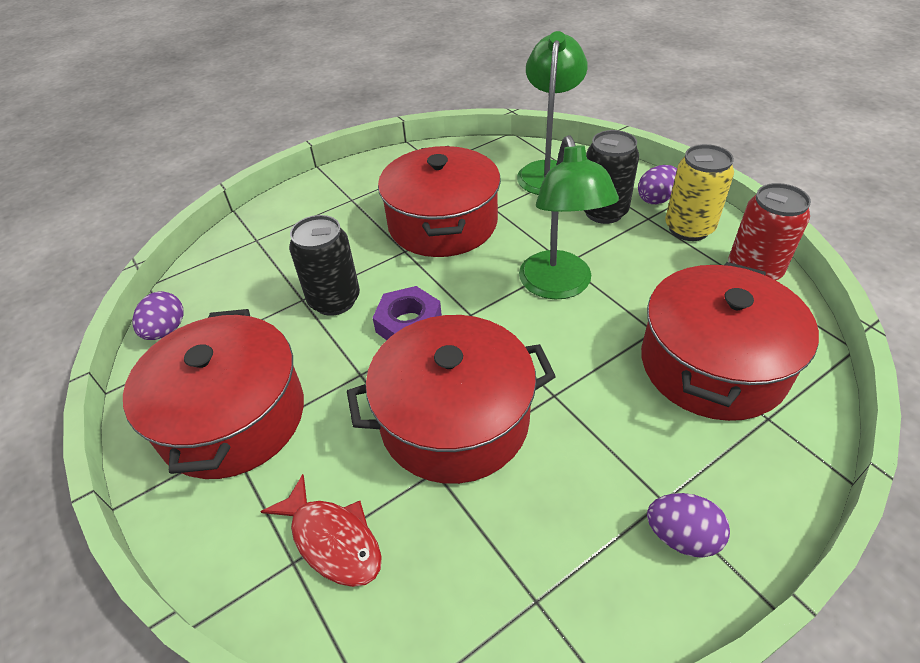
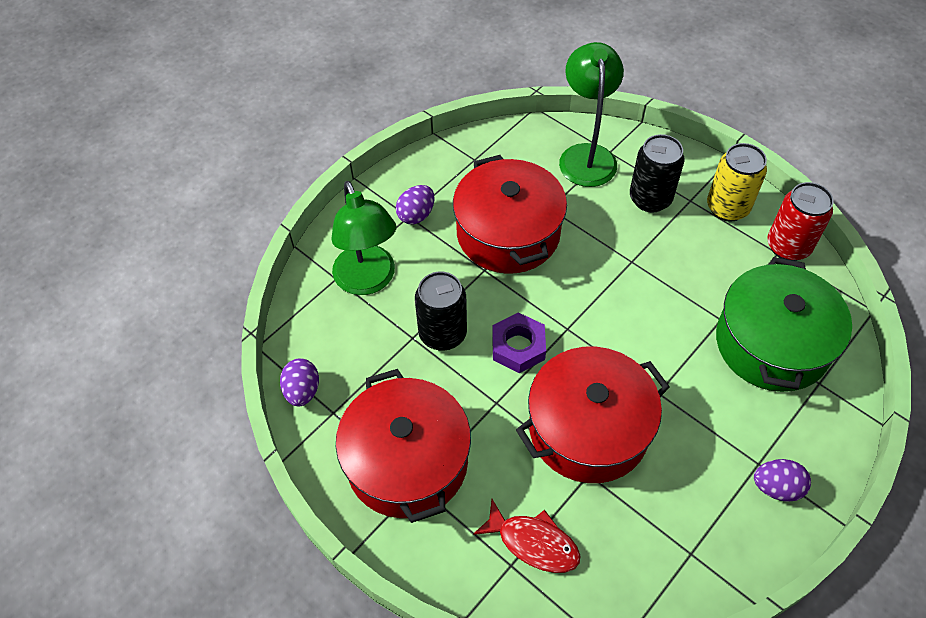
camera: 15 degrees left, 10 degrees up
green lamp [519,135,619,299] -> green lamp moved to [331,181,396,295]
purple egg [638,165,677,204] -> purple egg moved to [396,185,435,224]
red pot [641,262,819,421] -> green pot [716,257,852,392]

